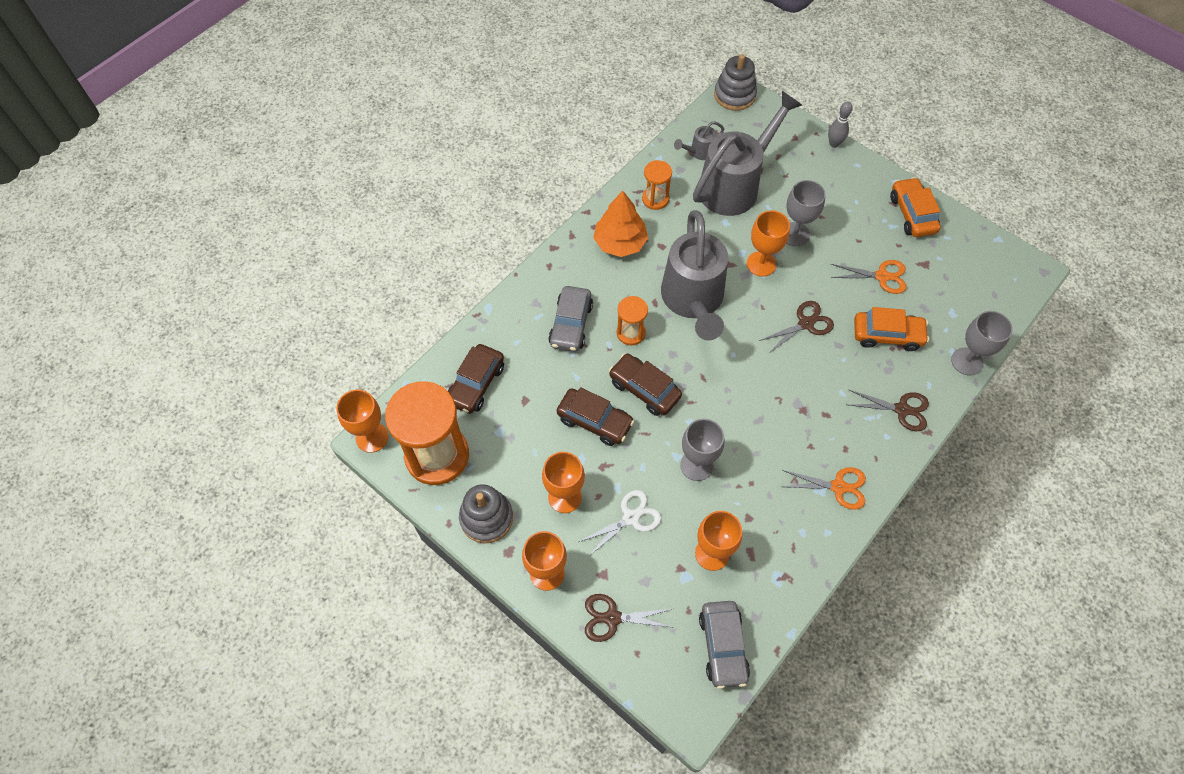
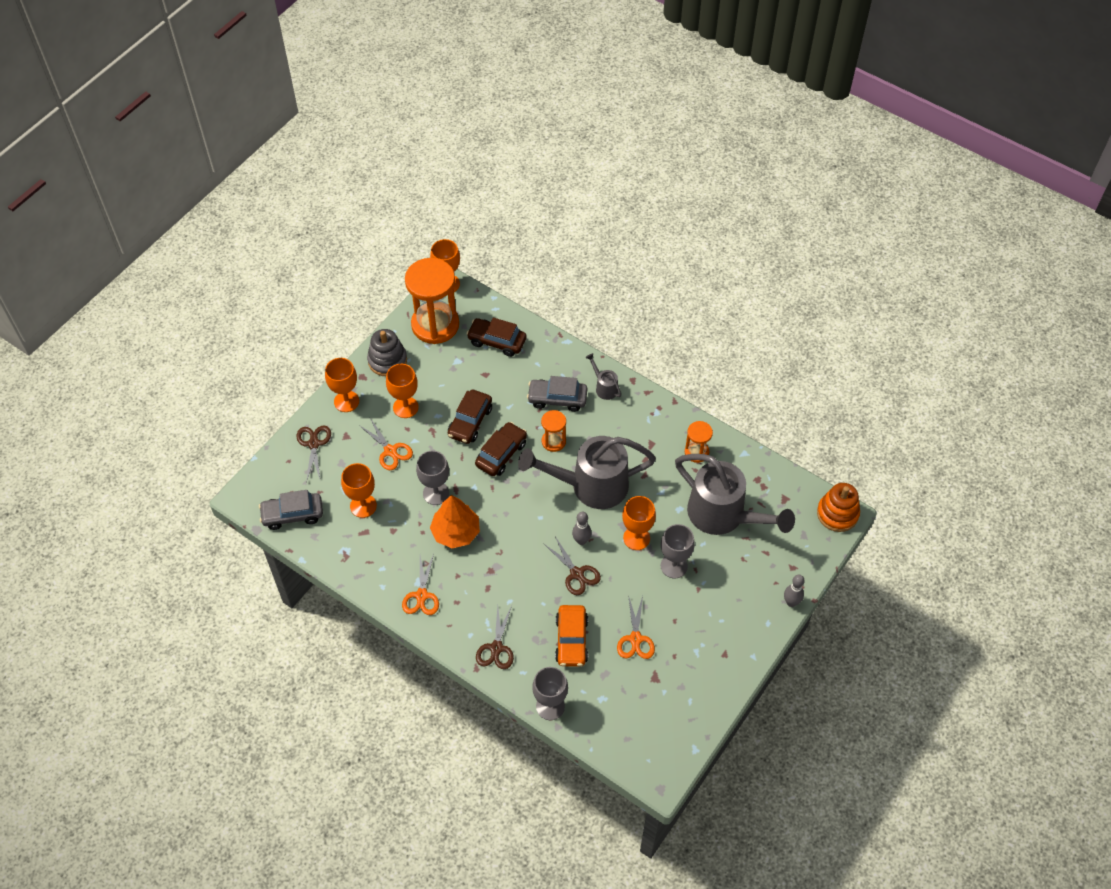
camera: 85 degrees right, 5 degrees down
white scissors [579,490,662,557] -> orange scissors [359,418,413,470]
orange tree [593,191,648,257] -> orange tree moved to [430,495,480,548]
grey watering can [674,121,724,160] -> grey watering can moved to [585,353,621,400]
grey stacking toy [714,54,757,111] -> orange stacking toy [817,483,860,532]
orange car [890,177,941,237] -> none
none -> grey bowling pin [572,512,592,545]

